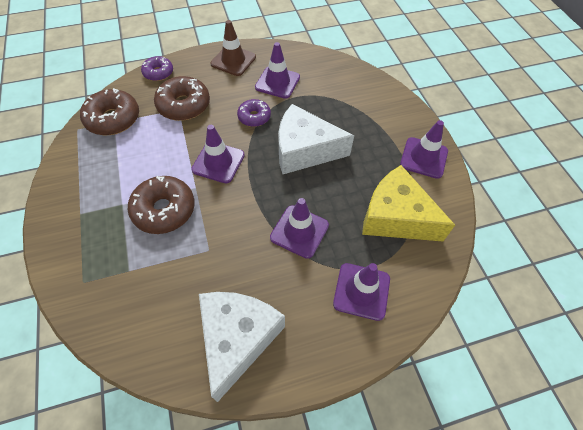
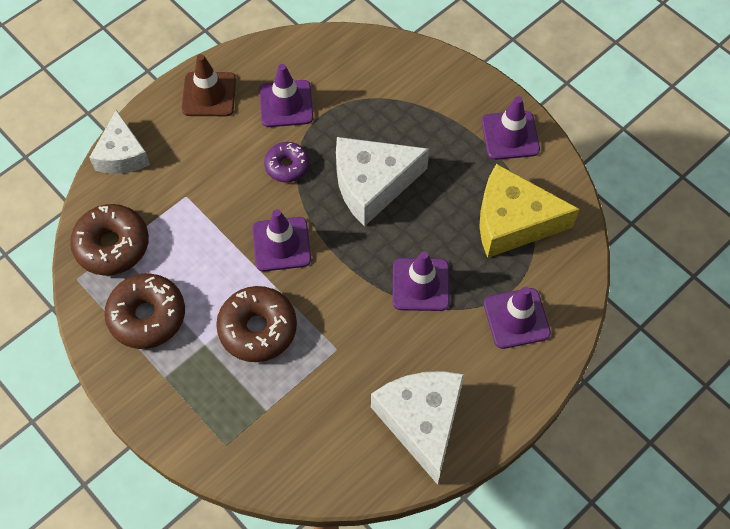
camera: 25 degrees left, 5 degrees up
purple donut [141,56,173,81] -> white cheese [89,110,150,174]
brown donut [154,76,210,121] -> brown donut moved to [104,273,185,349]

